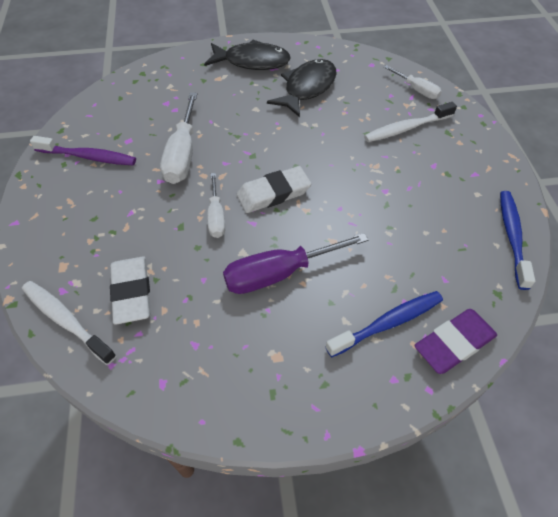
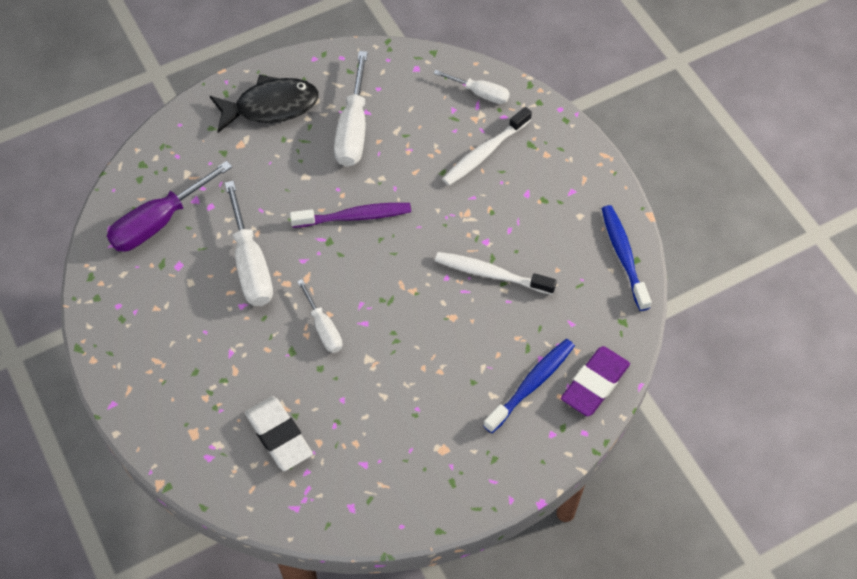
camera: 20 degrees left, 5 degrees up
white toothbrush [22,281,117,365] -> white toothbrush moved to [435,252,557,295]
purple toothbrush [30,136,136,165] -> purple toothbrush moved to [290,203,411,228]
purple screwdriver [223,233,368,294] -> purple screwdriver moved to [107,161,232,252]
white eraser [237,166,311,213] -> none
black fish [267,59,337,117] -> white screwdriver [334,51,368,167]

